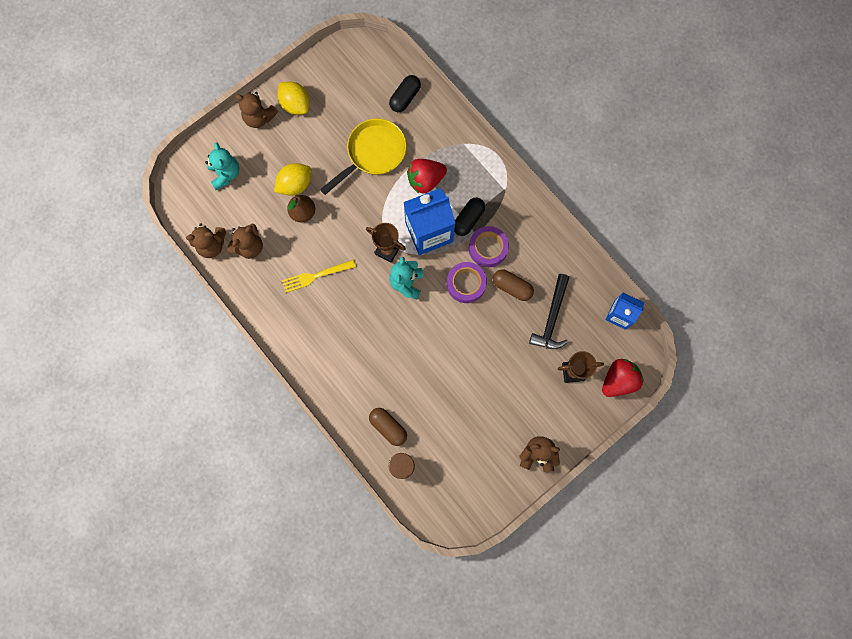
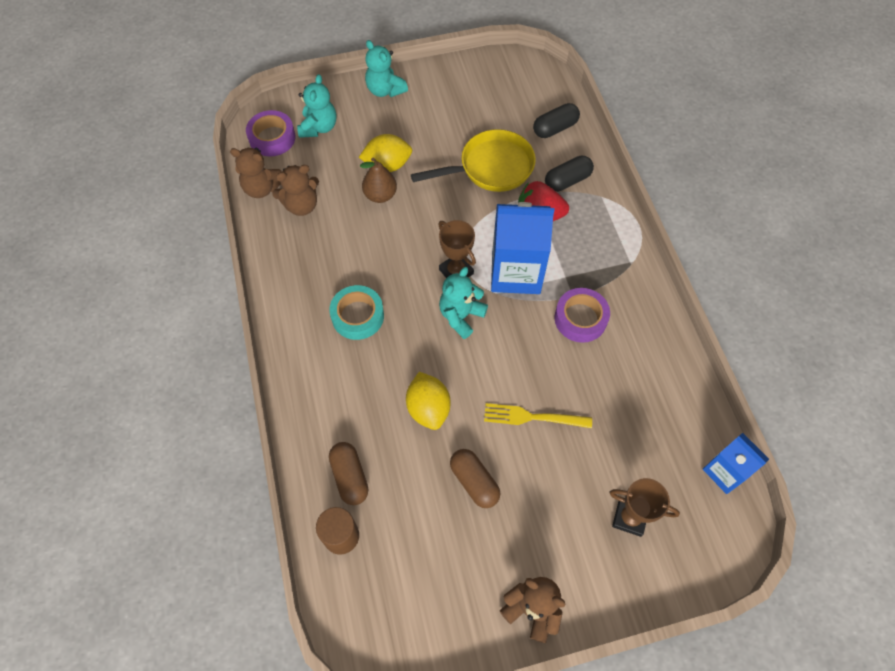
camera: 25 degrees right, 15 degrees down
brown teddy bear [236,92,278,128] -> turquoise teddy bear [365,40,408,97]
yellow lemon [277,81,310,115] -> yellow lemon moved to [406,372,451,430]
yellow fork [282,260,356,293] -> yellow fork moved to [484,403,592,428]
purple tape [447,262,487,303] -> purple tape moved to [246,110,296,157]
black capsule [454,197,485,236] -> black capsule moved to [545,156,594,192]
brown capsule [493,269,534,301] -> brown capsule moved to [450,449,501,508]
black hammer [529,274,569,349] -> none
red strawberry [602,359,643,397] -> none
none -> turquoise tape [329,285,384,340]

